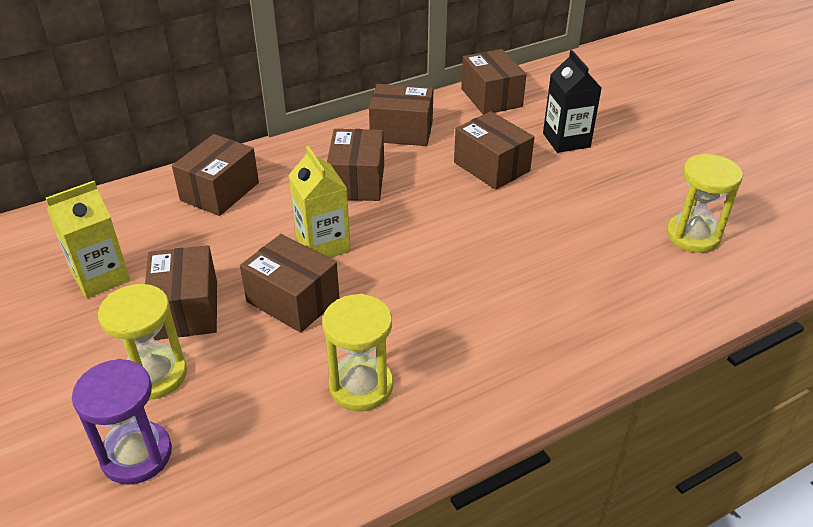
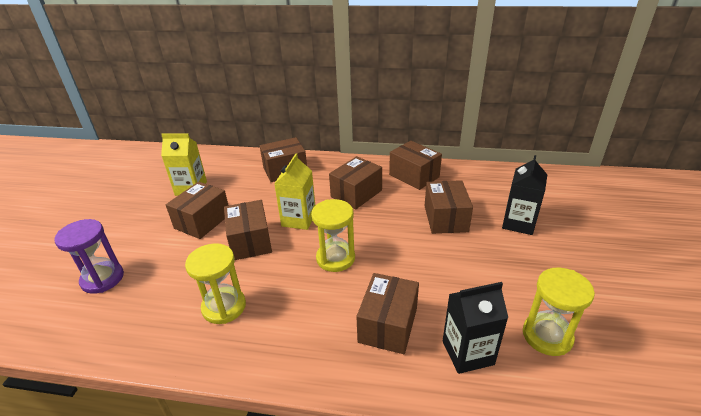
camera: 40 degrees right, 5 degrees down
yellow hourglass [98,284,187,400] -> yellow hourglass moved to [311,199,355,272]
brown box [461,49,526,115] -> brown box moved to [356,273,419,354]
none -> black carton [443,282,508,374]

